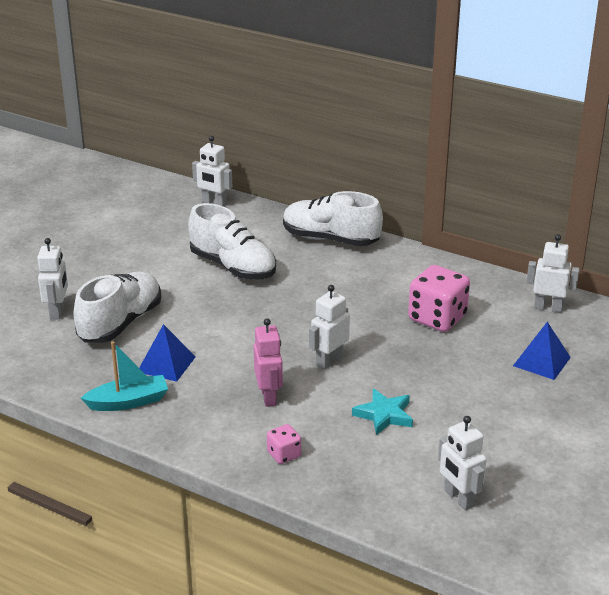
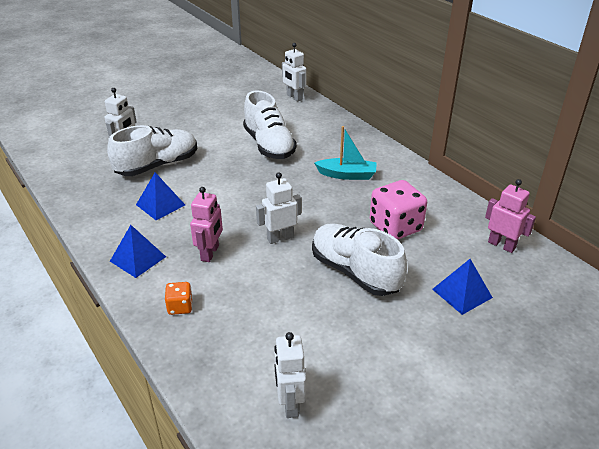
camera: 25 degrees right, 5 degrees up
turquoise boat [81,341,168,411] -> turquoise boat moved to [314,126,377,180]
pink dice [267,424,301,464] -> orange dice [165,282,193,315]
white shoe [283,191,383,246] -> white shoe moved to [312,223,407,296]
turquoise star [352,389,413,435] -> none
white robot [526,234,580,313] -> pink robot [485,179,536,253]
none -> blue pyramid [110,225,166,278]

